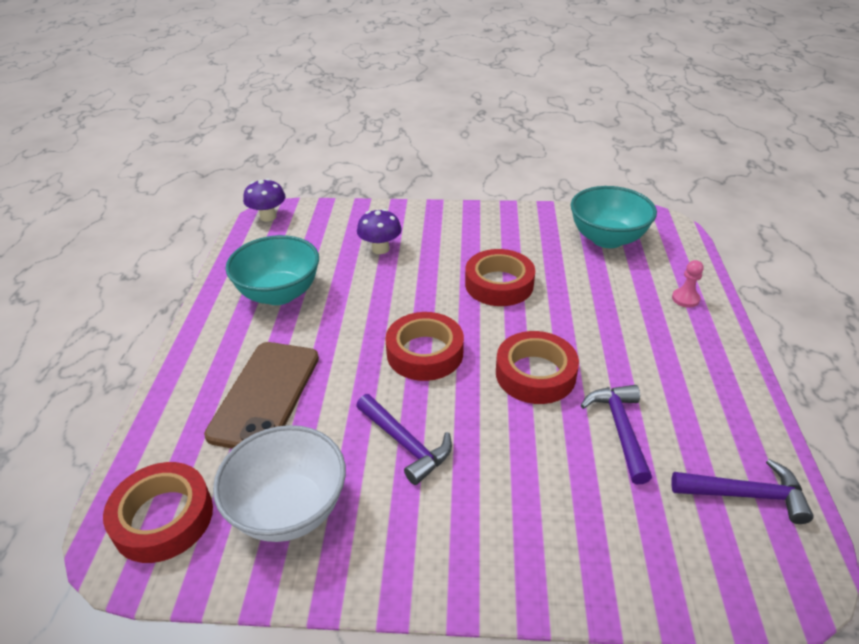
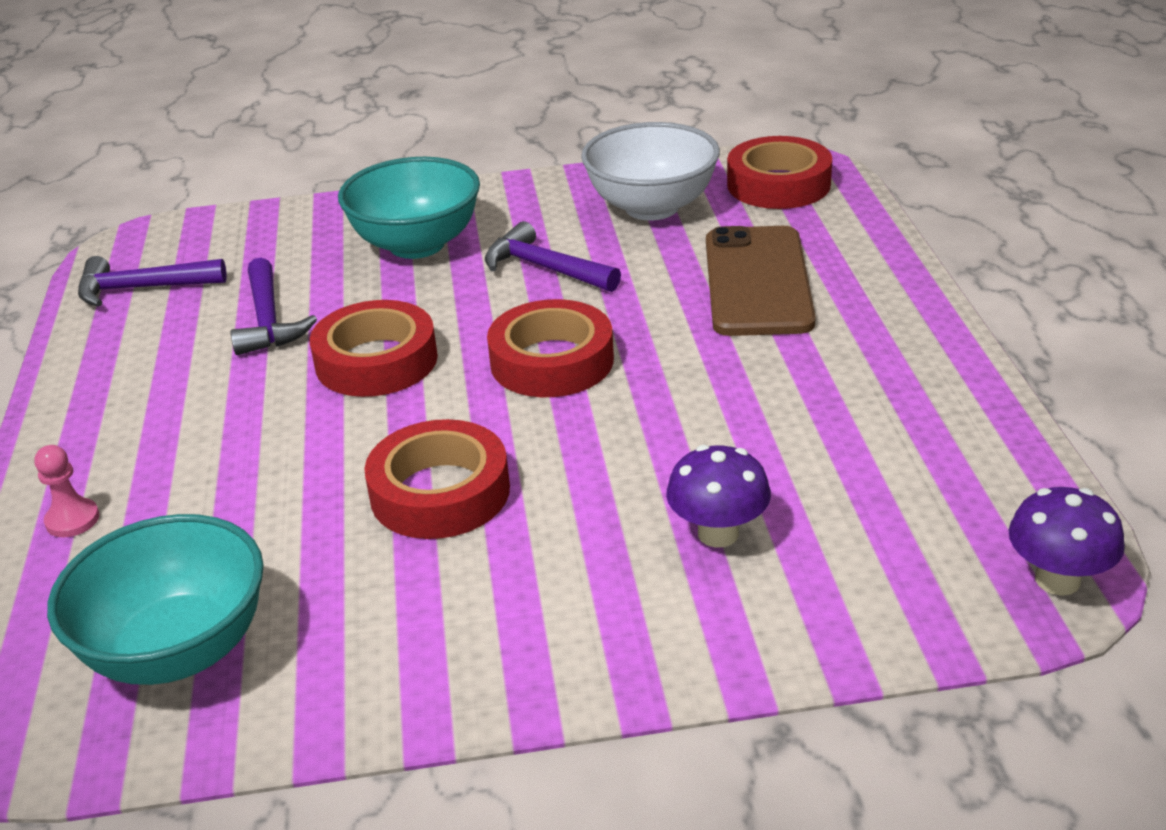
camera: 170 degrees right, 5 degrees down
turquoise bowl [226,235,319,305] -> turquoise bowl moved to [338,157,480,259]

